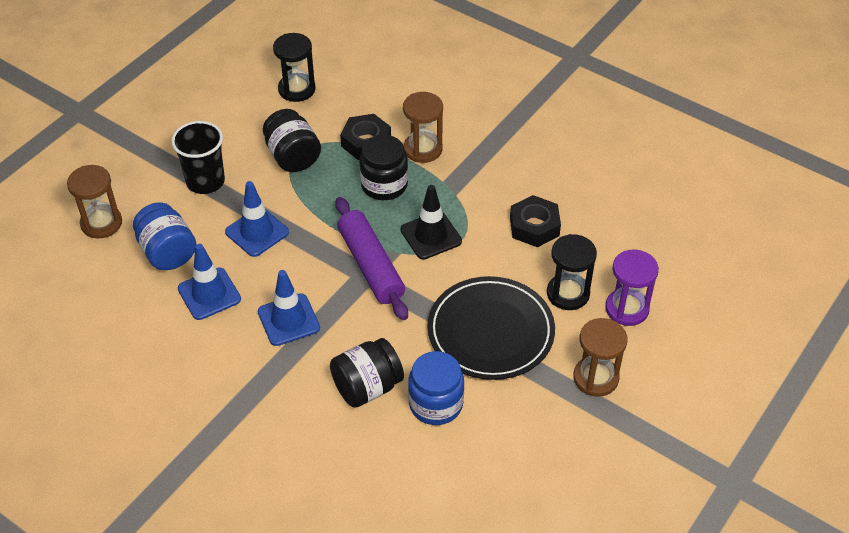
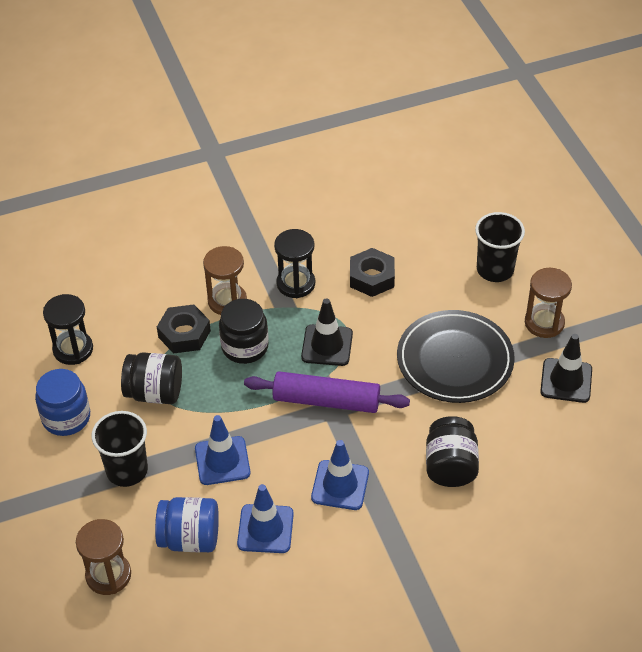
camera: 55 degrees left, 0 degrees up
blue jar [408,351,464,425] -> blue jar moved to [35,369,90,436]
black hourglass [547,234,597,310] -> black hourglass moved to [274,229,315,298]
purple hourglass [605,249,659,326] -> black cup [475,212,525,282]
none -> black traffic cone [540,334,592,403]

